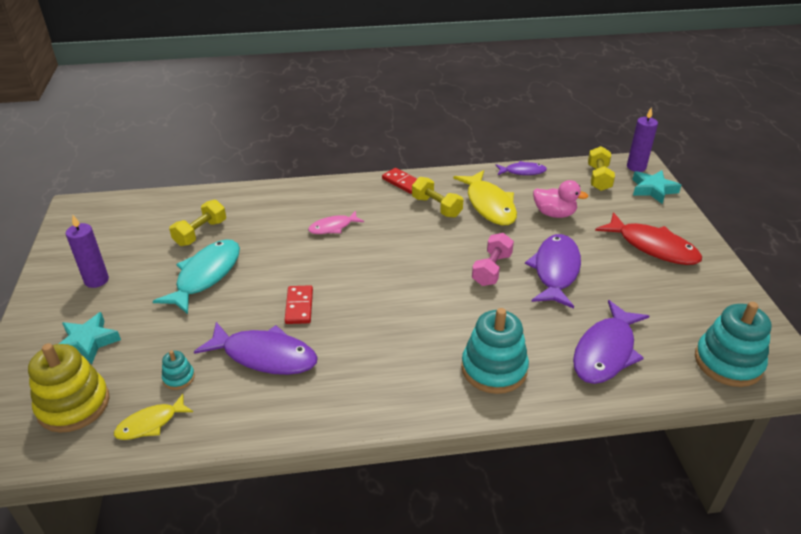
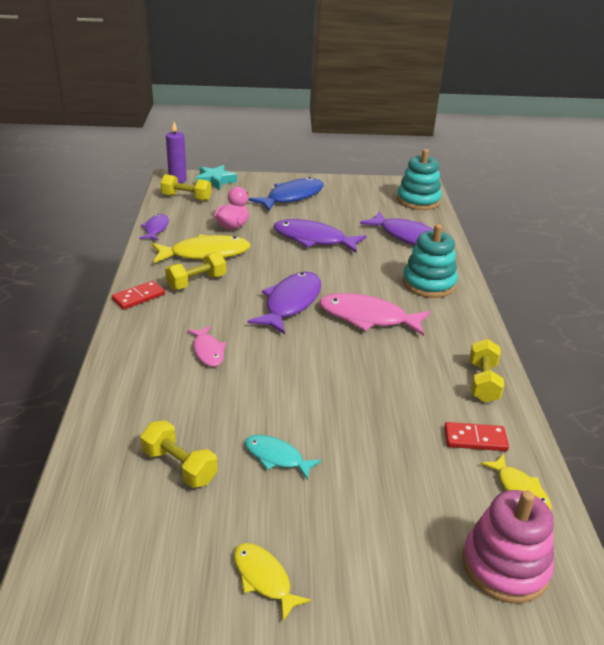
camera: 85 degrees left, 5 degrees down
yellow stacking toy [28,343,110,433] -> pink stacking toy [462,490,554,604]
turquoise star [59,312,121,364] -> none
purple candle [66,215,109,288] -> yellow fish [234,543,311,621]
turquoise fish [153,239,240,314] -> turquoise fish [245,435,322,480], size x0.56
turquoise stacking toy [162,351,195,390] -> none
purple fish [194,322,318,375] -> purple fish moved to [247,272,321,334]
red domino [285,285,313,324] -> red domino moved to [444,422,509,451]
pink dumbbell [472,233,514,286] -> none
red fish [595,212,702,265] -> blue fish [248,177,324,211]
none -> pink fish [319,293,430,336]
none -> yellow dumbbell [470,339,504,403]

